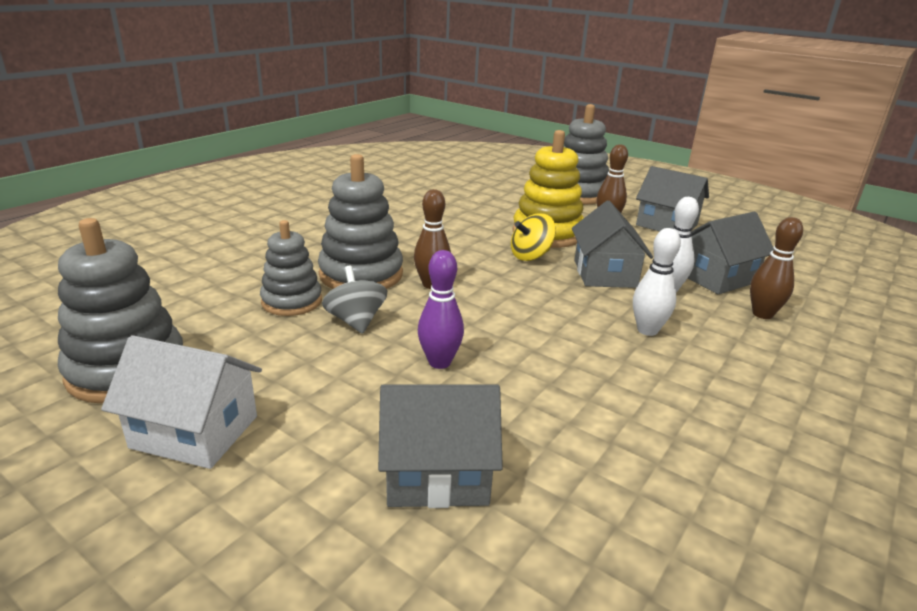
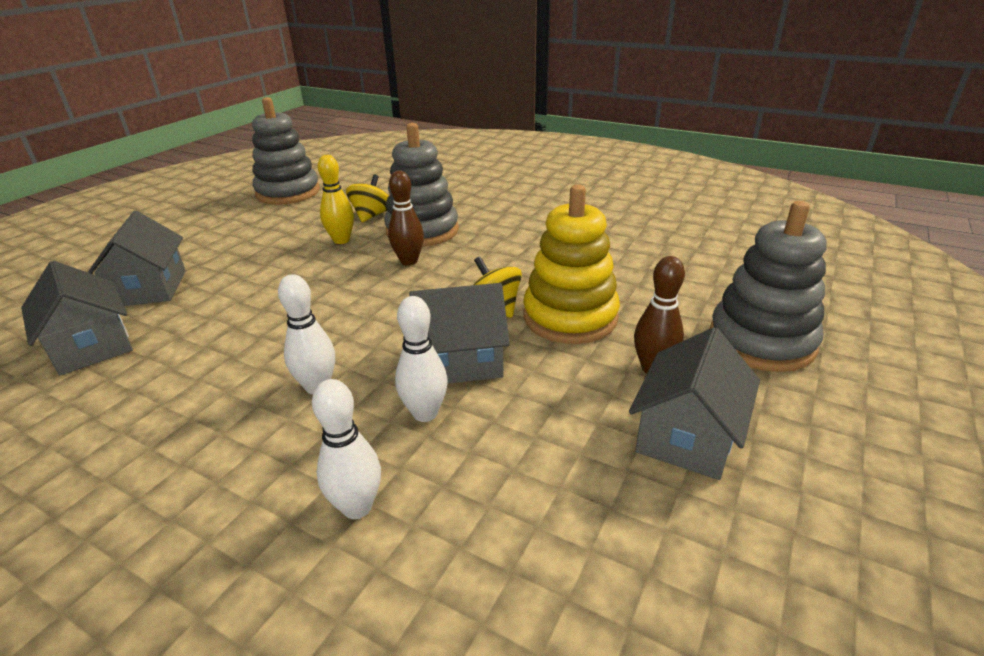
camera: 85 degrees right, 5 degrees up
white house [101,335,262,469] -> none
grey stacking toy [260,220,322,316] -> yellow spinning top [346,174,388,222]
grey spinning top [322,266,387,334] -> yellow bowling pin [318,155,354,244]
purple bowling pin [418,250,464,369] -> none
grey house [688,211,774,294] -> grey house moved to [21,261,133,375]
brown bowling pin [750,217,803,319] -> white bowling pin [312,379,381,519]

